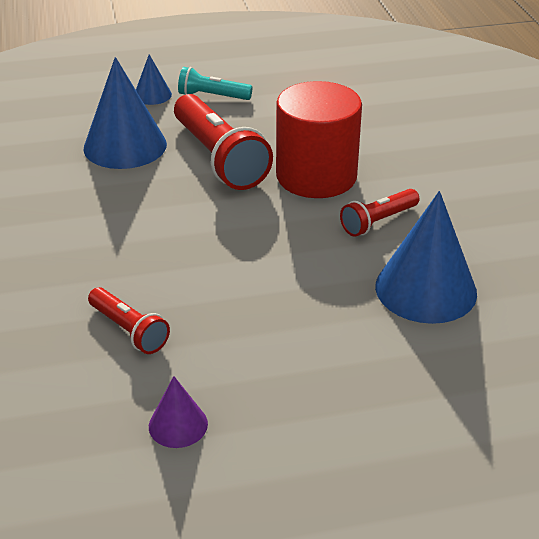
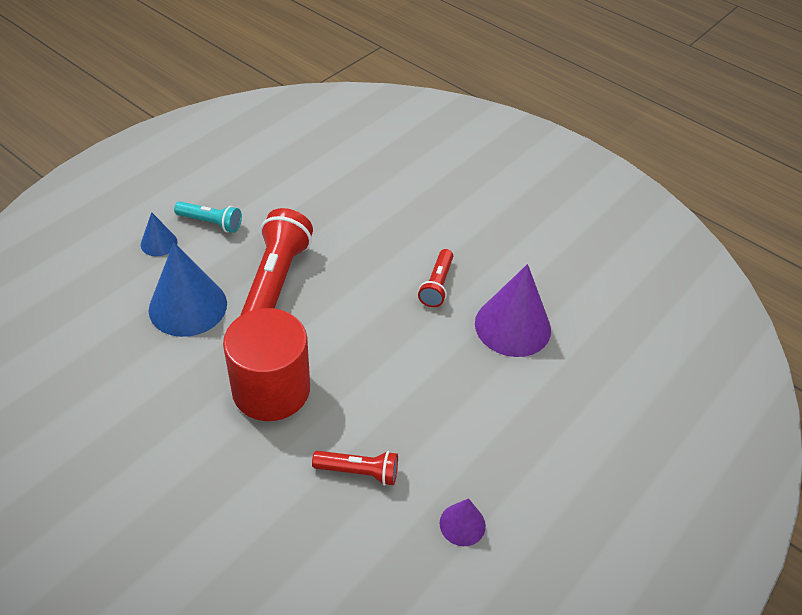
camera: 40 degrees left, 10 degrees up
red flashlight [174,94,273,190] -> red flashlight turned 105 degrees counterclockwise [240,208,313,316]
turquoise flashlight [178,67,253,100] -> turquoise flashlight turned 135 degrees counterclockwise [174,201,242,233]
red cylinder [276,81,362,198] -> red cylinder moved to [223,308,310,421]
blue cone [375,191,477,324] -> purple cone [475,264,551,357]

